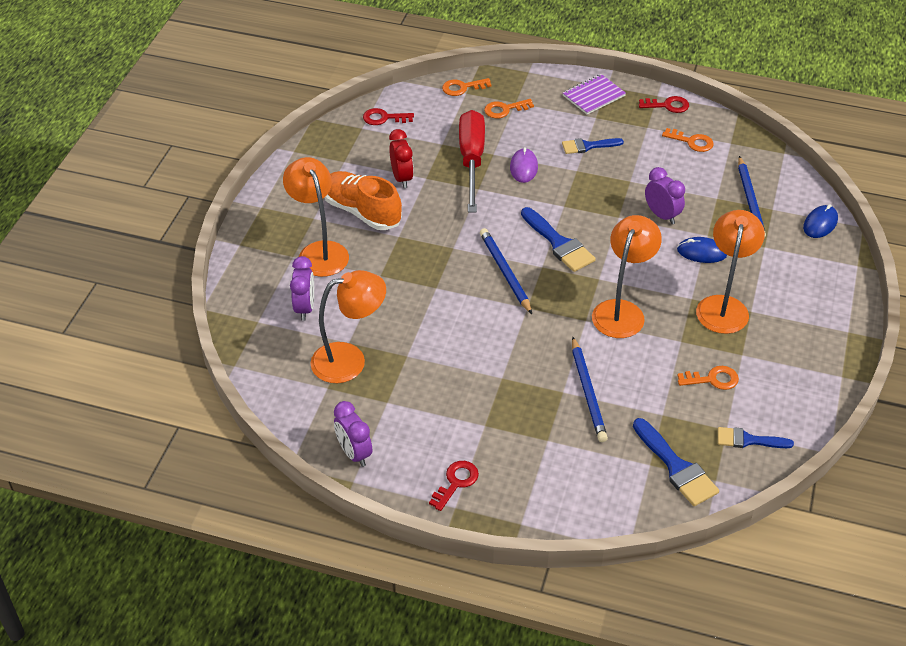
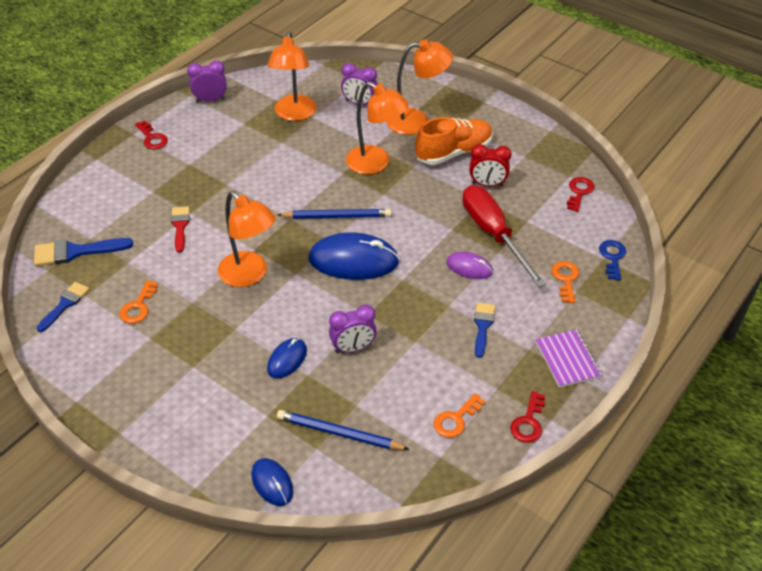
camera: 110 degrees right, 0 degrees up
orange key [442,78,491,96] -> blue key [599,240,626,280]
red screwdriver [459,110,485,212] -> red screwdriver turned 135 degrees counterclockwise [462,185,546,287]
blue brush [521,207,596,272] -> blue mouse [308,232,399,280]
blue pencil [572,337,608,442] -> red brush [171,206,190,253]
orange lamp [696,210,765,334] -> orange lamp moved to [346,82,409,174]

